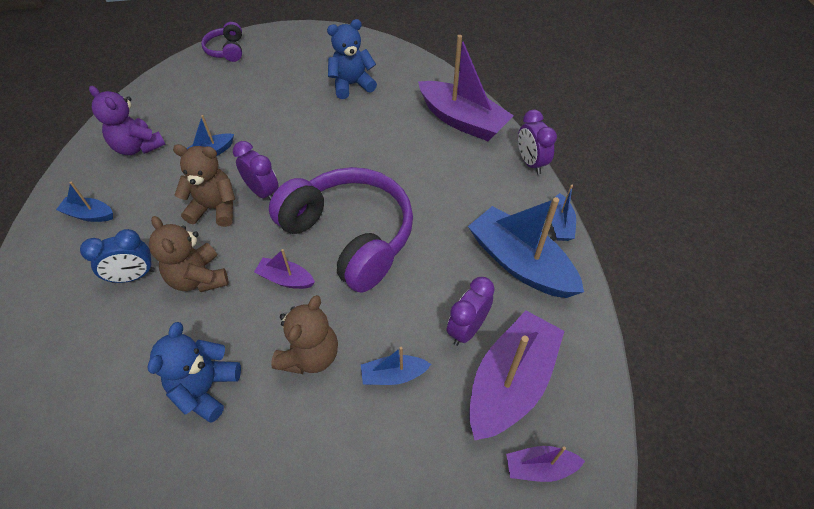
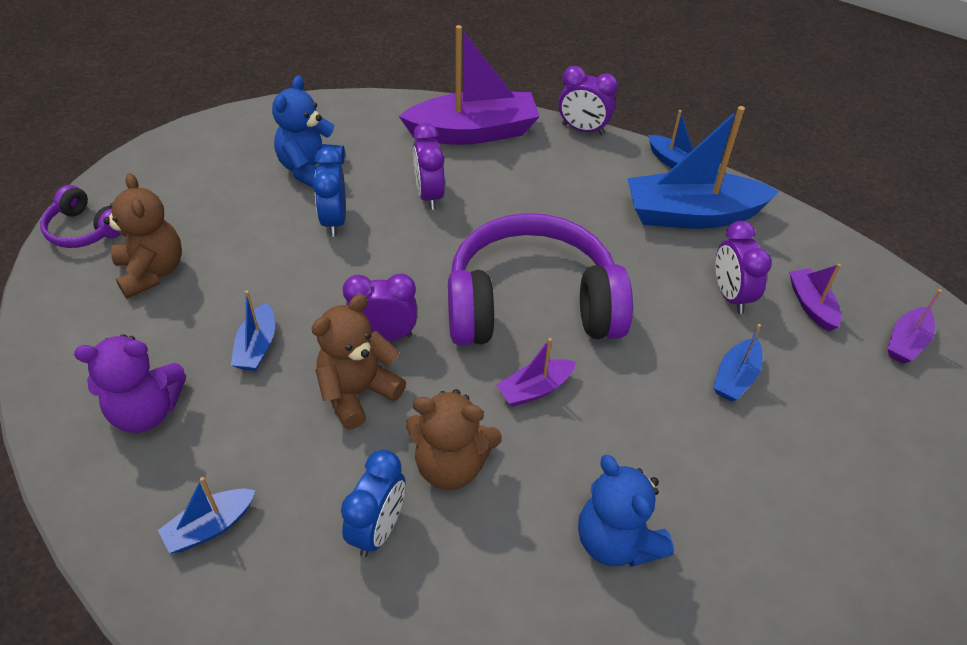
camera: 50 degrees left, 5 degrees down
brown teddy bear [271,295,338,374] -> brown teddy bear moved to [103,173,182,299]
purple boat [469,311,564,440] -> purple boat [789,264,841,332], size x0.48
none -> blue clock [313,147,346,237]
none -> purple clock [412,123,445,210]

